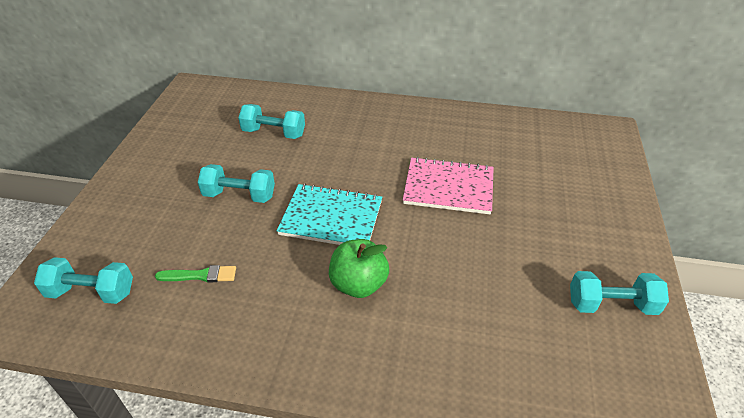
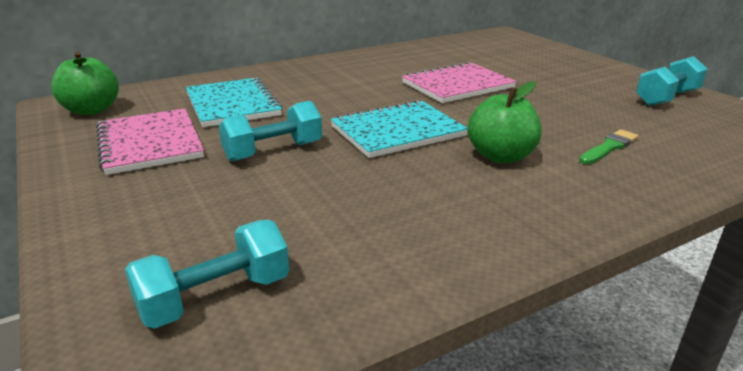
camera: 40 degrees left, 15 degrees down
green brush [155,265,236,283] -> green brush moved to [579,129,638,164]
turquoise dumbbell [238,104,305,139] -> turquoise notebook [186,77,283,127]
none -> green apple [51,52,119,115]
none -> pink notebook [96,108,204,175]

